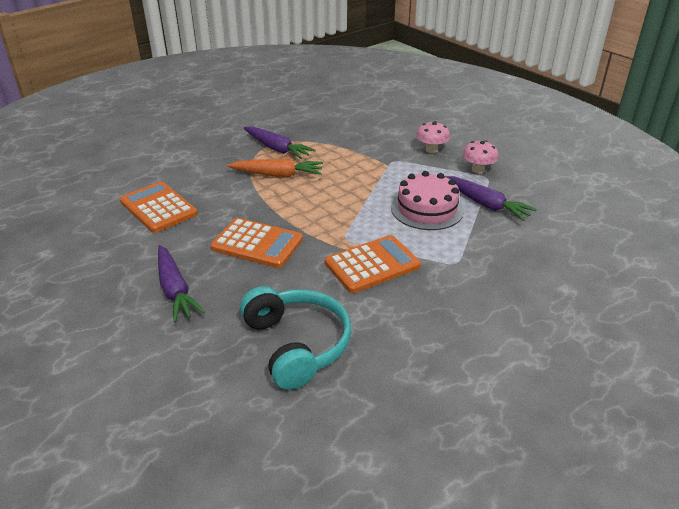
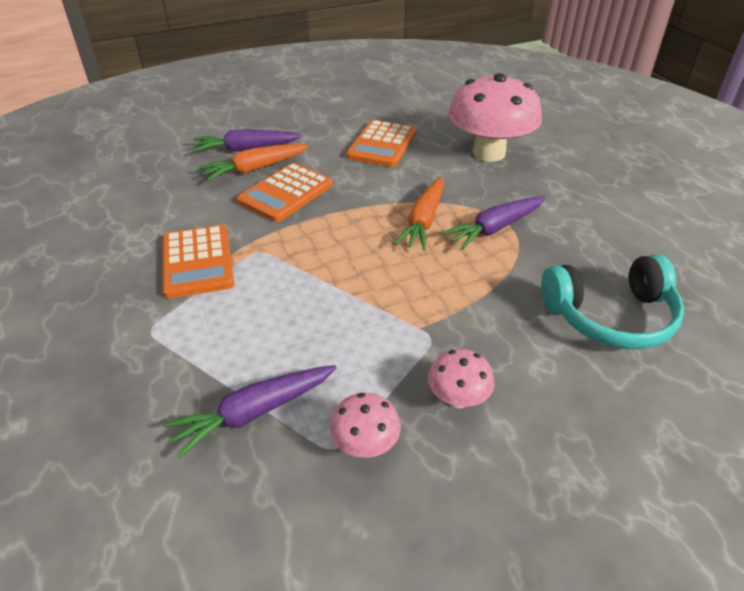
camera: 105 degrees right, 5 degrees up
orange calculator [120,182,198,233] -> orange calculator turned 135 degrees clockwise [346,120,416,167]
turquoise headphones [240,286,351,390] -> turquoise headphones moved to [541,255,684,349]
pink cake [391,171,464,230] -> none
none -> orange carrot [199,144,309,181]
none -> pink mushroom [448,73,542,162]

